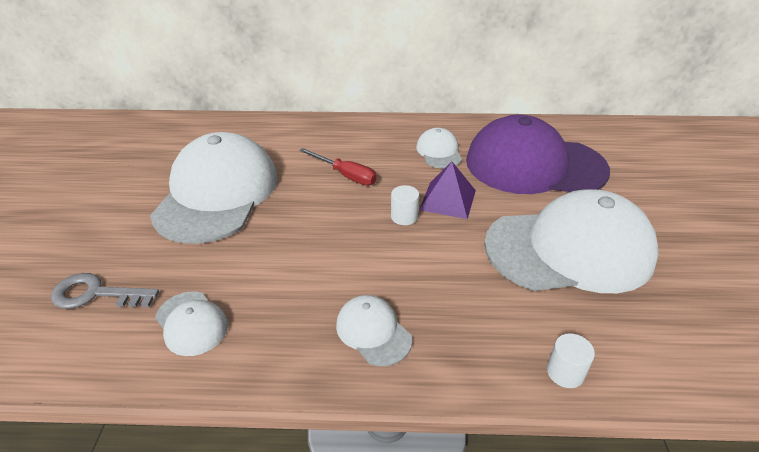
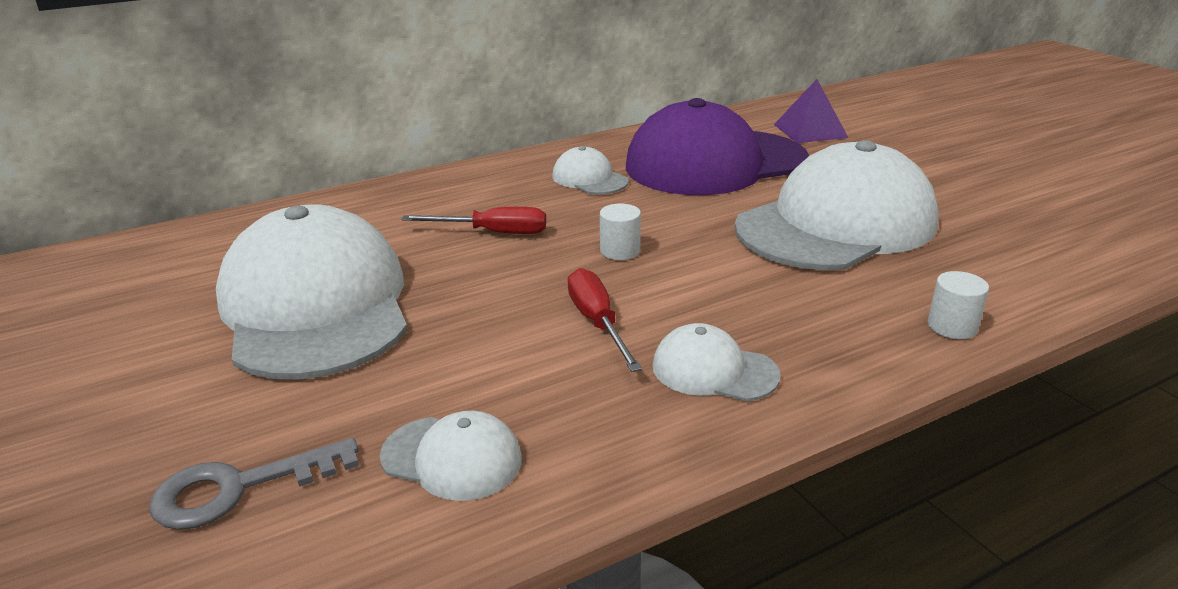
camera: 30 degrees left, 10 degrees down
purple pyramid [419,162,476,219] -> purple pyramid moved to [774,79,848,143]
none -> red screwdriver [567,268,642,372]

